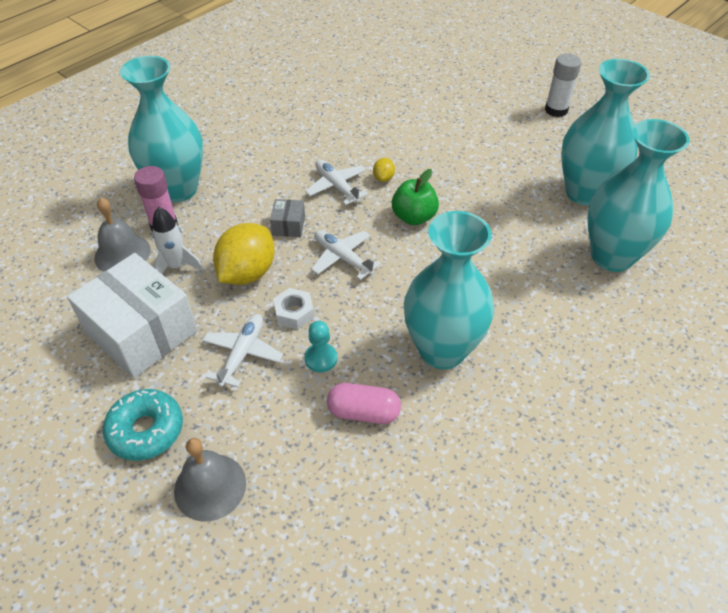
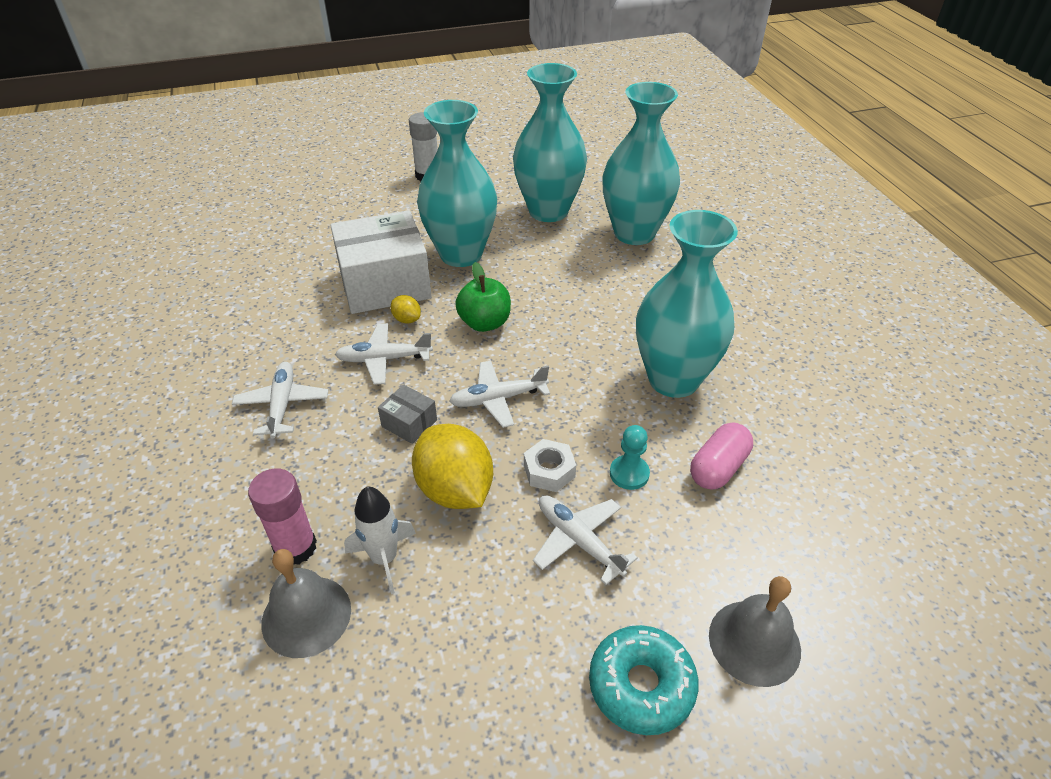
camera: 60 degrees left, 5 degrees down
white box [67,253,197,378] -> white box moved to [330,210,432,314]
turquoise vase [120,56,203,203] -> turquoise vase moved to [417,100,497,267]
none -> white plane [232,362,328,439]

